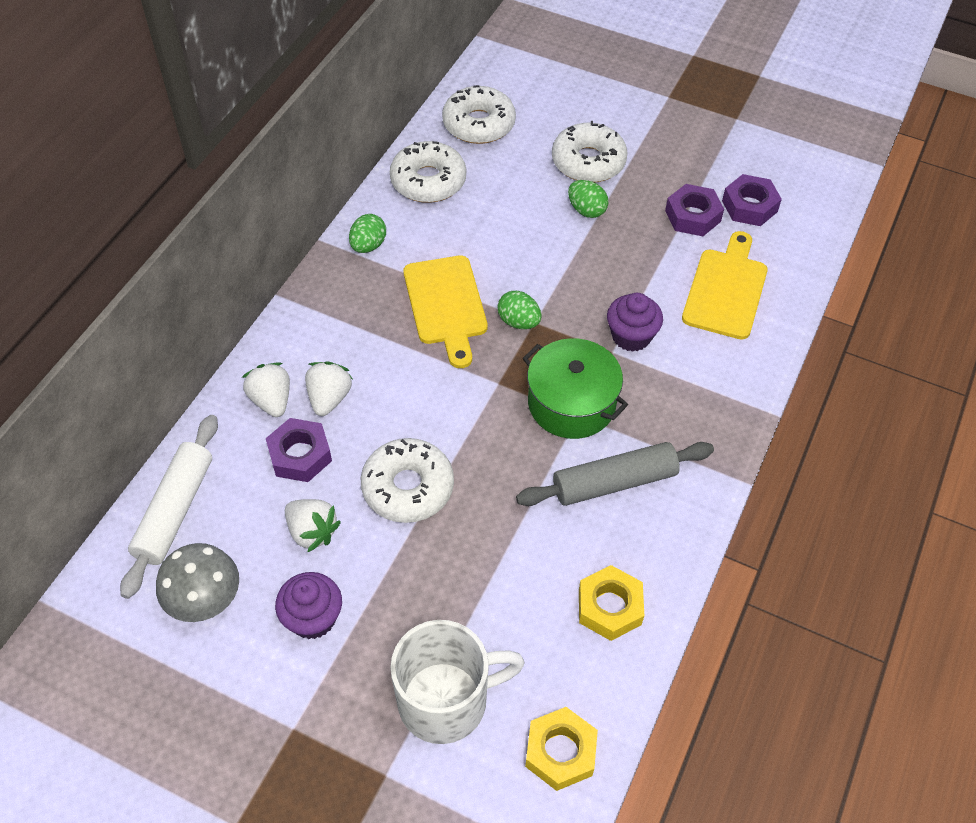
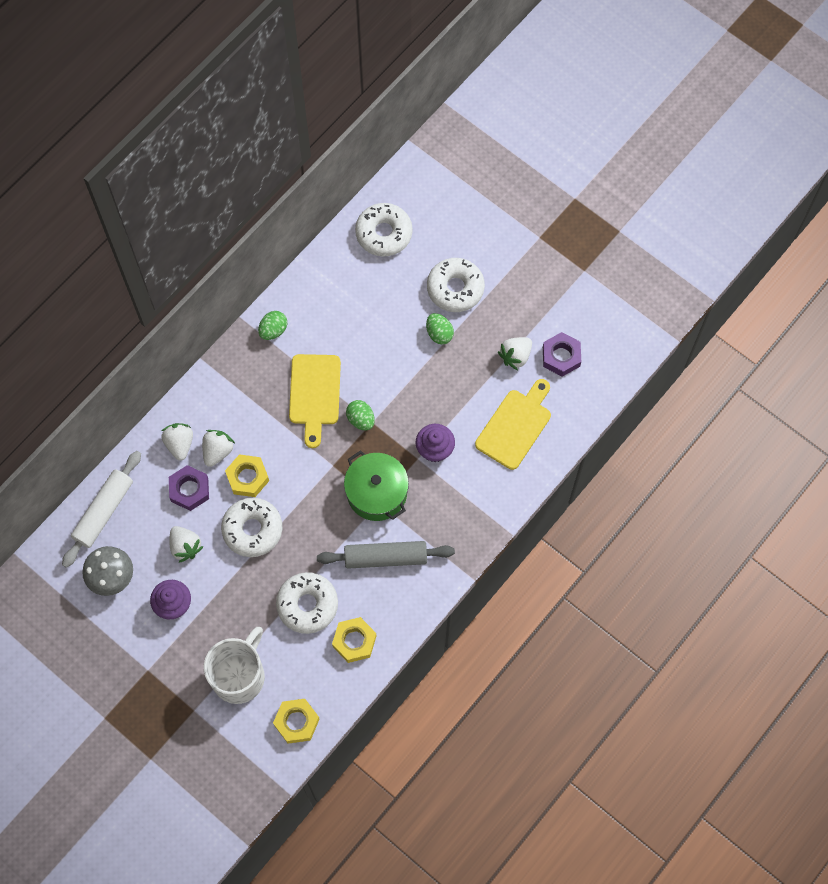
camera: 15 degrees right, 15 degrees up
white donut [390,141,466,203] -> white donut moved to [276,572,338,634]
white mug [390,620,525,744] -> white mug turned 60 degrees counterclockwise [204,627,265,704]
purple nut [665,184,724,236] -> white strawberry [498,337,532,370]
none -> yellow nut [225,454,269,497]

